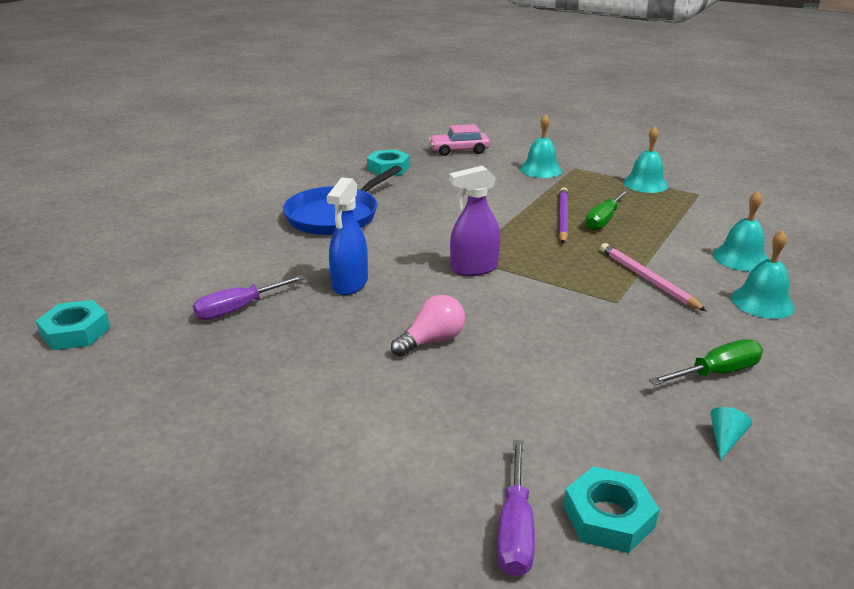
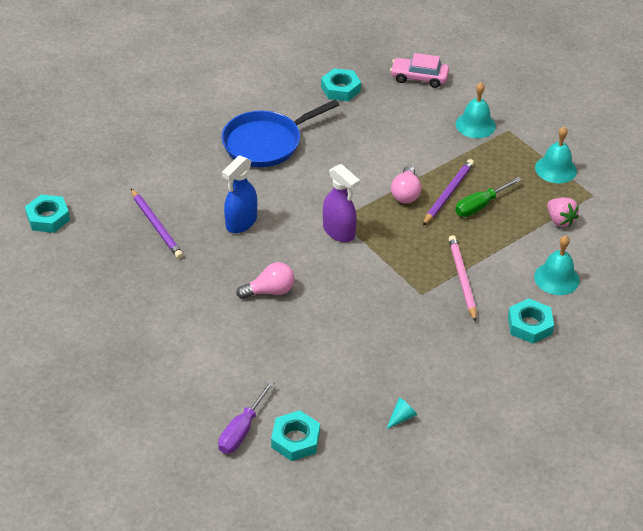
camera: 20 degrees right, 15 degrees up
purple screwdriver [193,275,305,320] -> purple pencil [131,189,183,259]
purple spray bottle [449,166,500,276] -> purple spray bottle turned 135 degrees counterclockwise [323,164,360,242]
green screwdriver [649,339,763,386] -> none
turquoise bell [731,230,795,319] -> turquoise nut [508,298,554,344]
none -> pink light bulb [391,166,421,203]
none -> pink strawberry [547,198,579,227]

